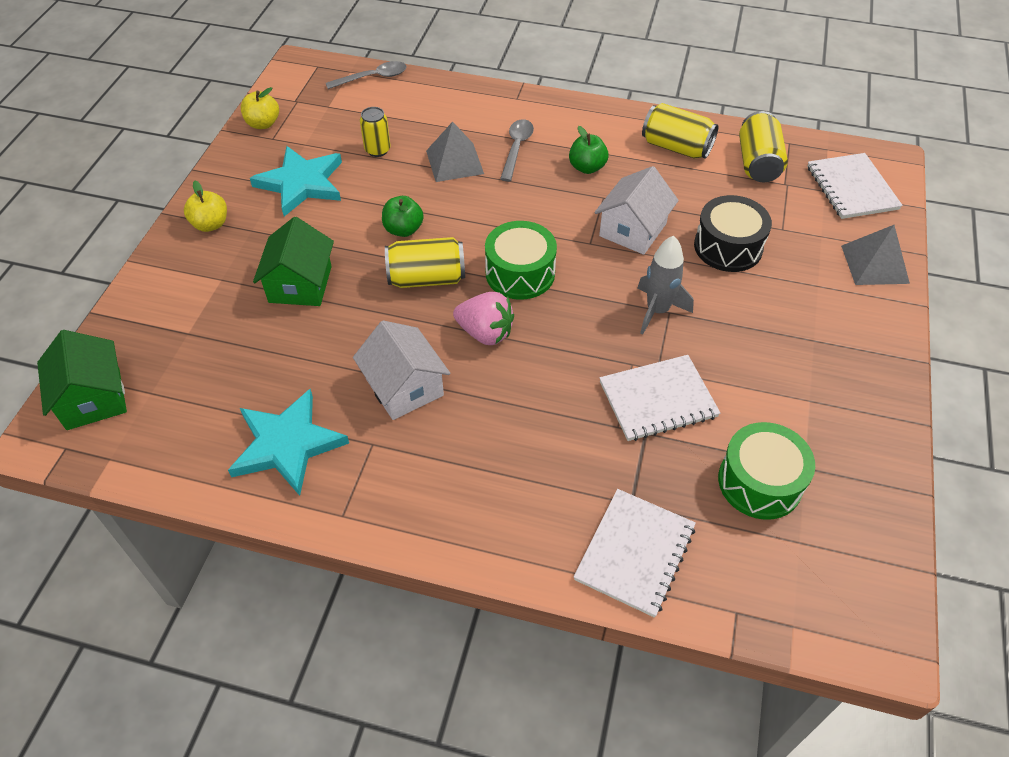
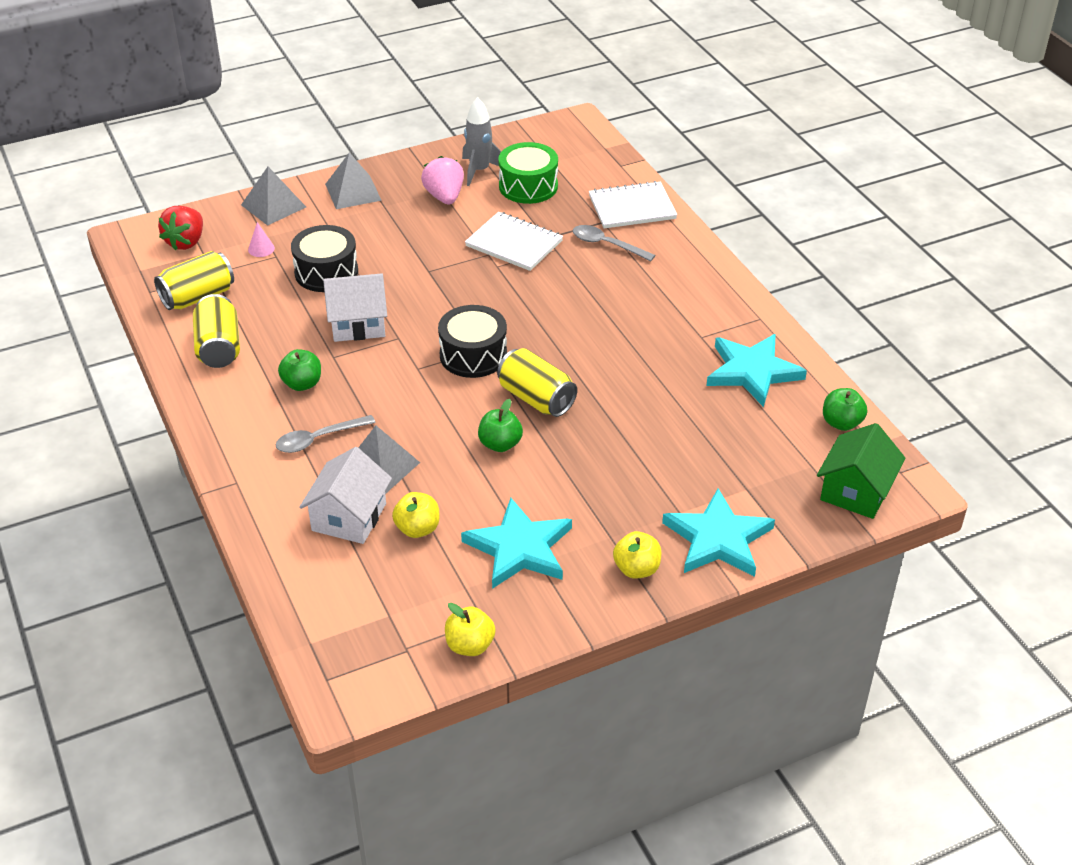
camera: 130 degrees left, 10 degrees down
green house [253,217,334,306] -> none
grey spoon [326,61,406,89] -> grey spoon moved to [573,225,655,261]
white house [353,320,450,420] -> white house moved to [299,447,392,544]
yellow can [360,107,390,157] -> yellow apple [392,492,439,538]
pink strawberry [453,292,514,345] -> pink strawberry moved to [421,156,464,204]
green drum [485,221,557,300] -> black drum [438,305,507,378]
grey rocket [637,236,694,334] -> grey rocket moved to [462,97,502,186]
white notebook [807,153,903,219] -> red strawberry [158,206,203,250]
none -> pink cone [248,222,275,257]
none -> grey pyramid [325,153,382,209]
none -> turquoise star [662,488,775,577]
none -> green apple [823,388,867,431]

